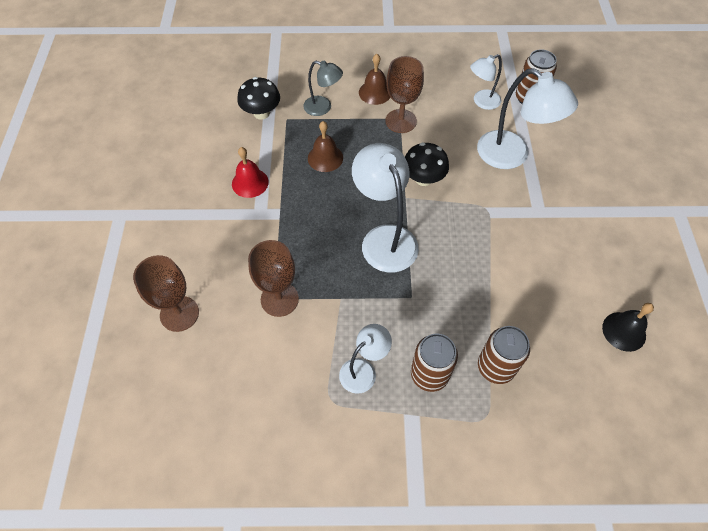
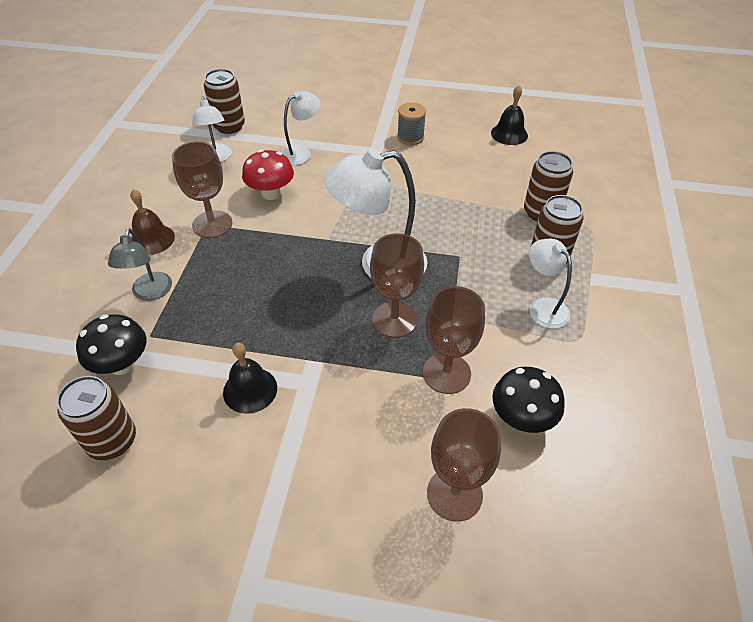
camera: 80 degrees left, 10 degrees down
red bell [232,147,269,198] -> black bell [223,343,277,414]
grey lamp [304,61,343,116] -> grey lamp turned 150 degrees clockwise [108,228,172,301]
brown bell [308,121,343,172] -> none
black mushroom [405,143,449,186] -> black mushroom moved to [492,367,565,433]
white lamp [477,68,578,169] -> white lamp [281,91,320,165], size x0.57
none -> brown can [57,376,136,460]
none -> red mushroom [242,150,294,200]
none -> brown goblet [370,233,424,338]
none -> grey spool [397,102,426,145]

